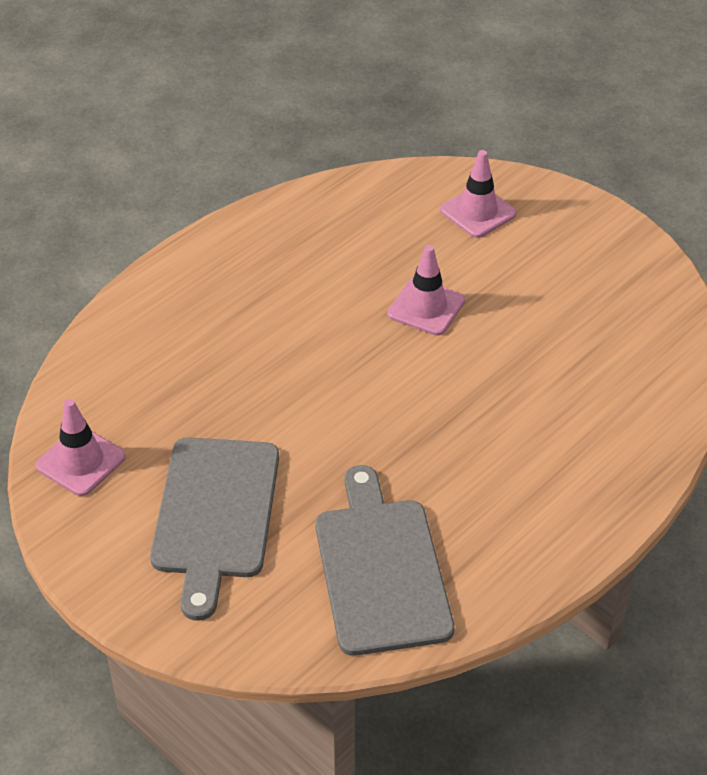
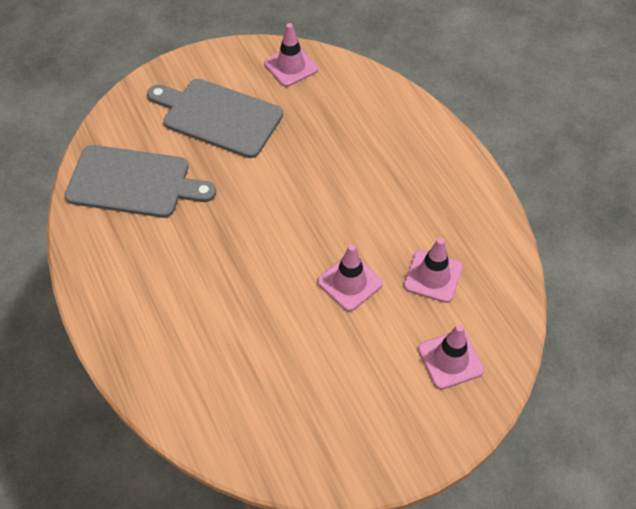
camera: 110 degrees right, 10 degrees up
none -> pink traffic cone [404,238,463,303]

